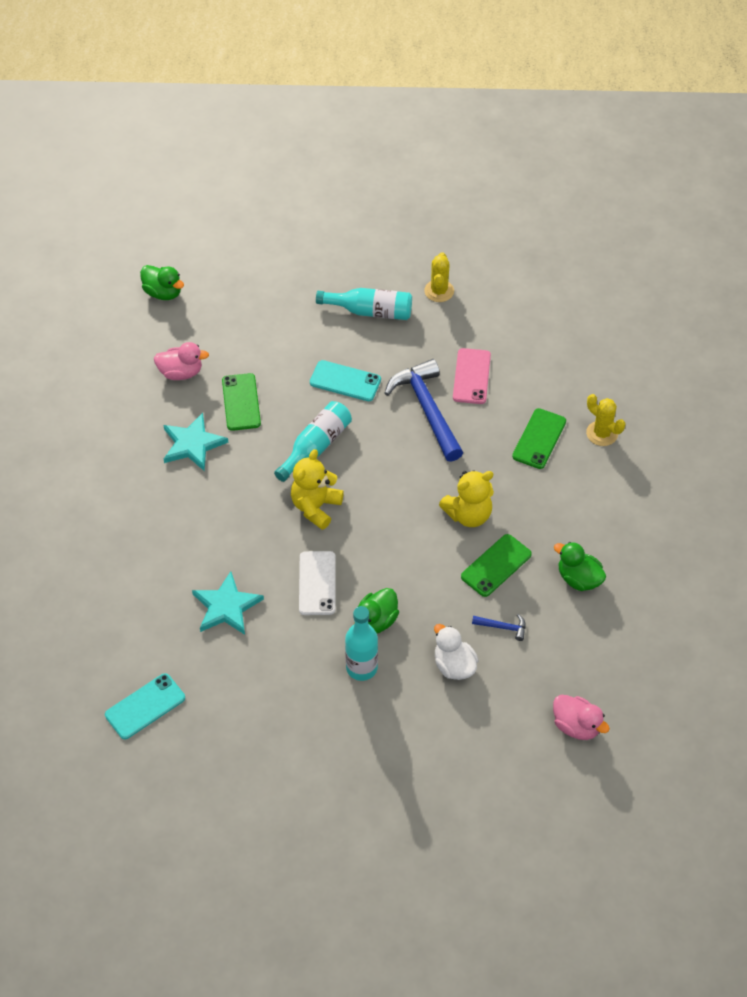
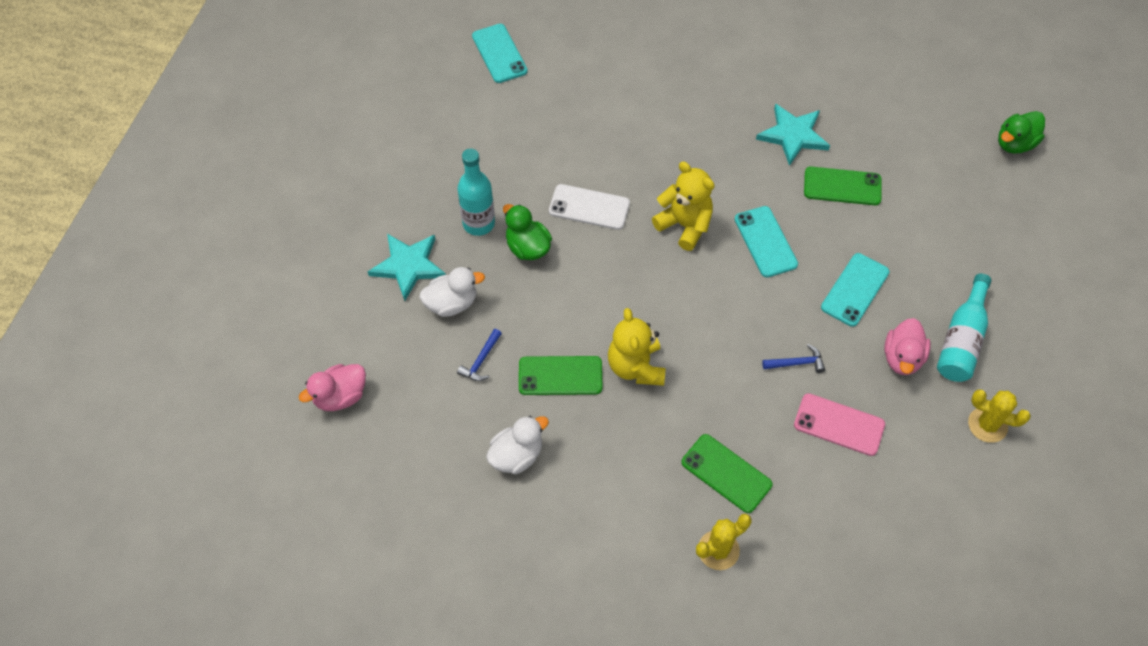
camera: 105 degrees right, 5 degrees up
pink duck [154,342,209,380] -> pink duck moved to [884,318,931,375]
turquoise star [192,571,264,635] -> turquoise star moved to [367,234,446,301]
turquoise bottle [274,401,352,482] -> turquoise phone [734,206,798,277]
blue hammer [384,359,463,462] -> blue hammer [762,344,825,373], size x0.42
green phone [461,534,532,597] -> green phone turned 60 degrees counterclockwise [519,356,603,395]
green duck [554,542,606,591] -> white duck [486,416,549,474]

